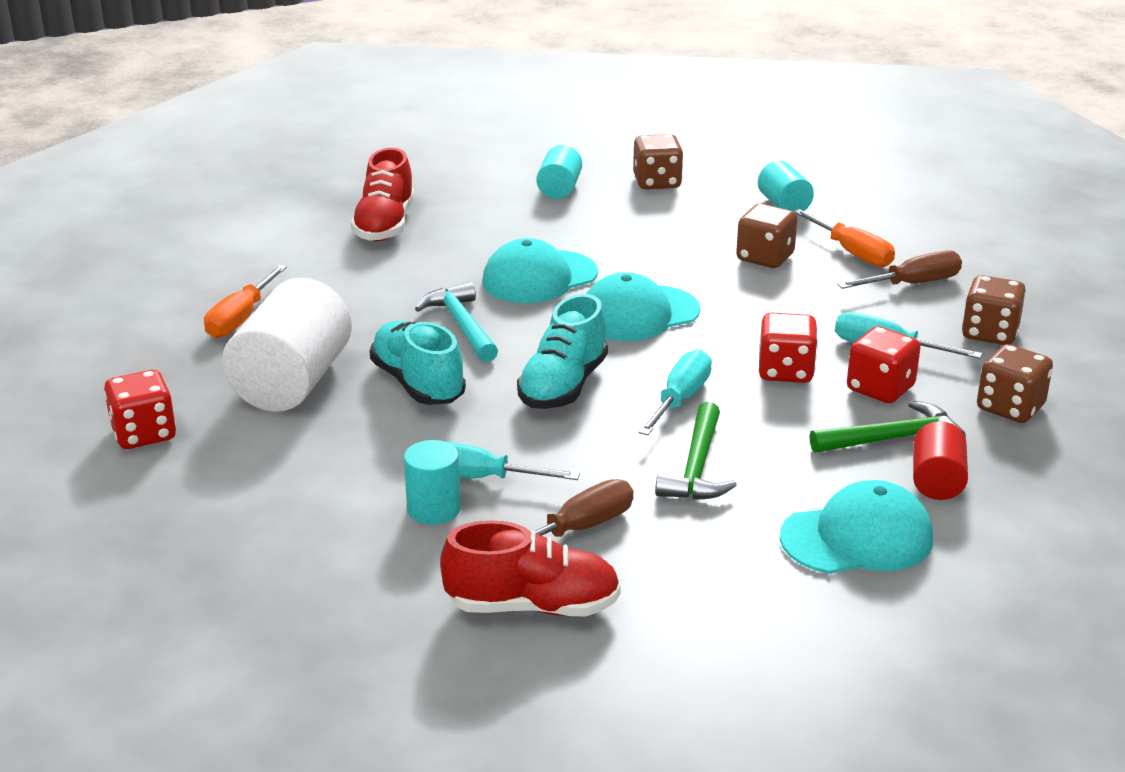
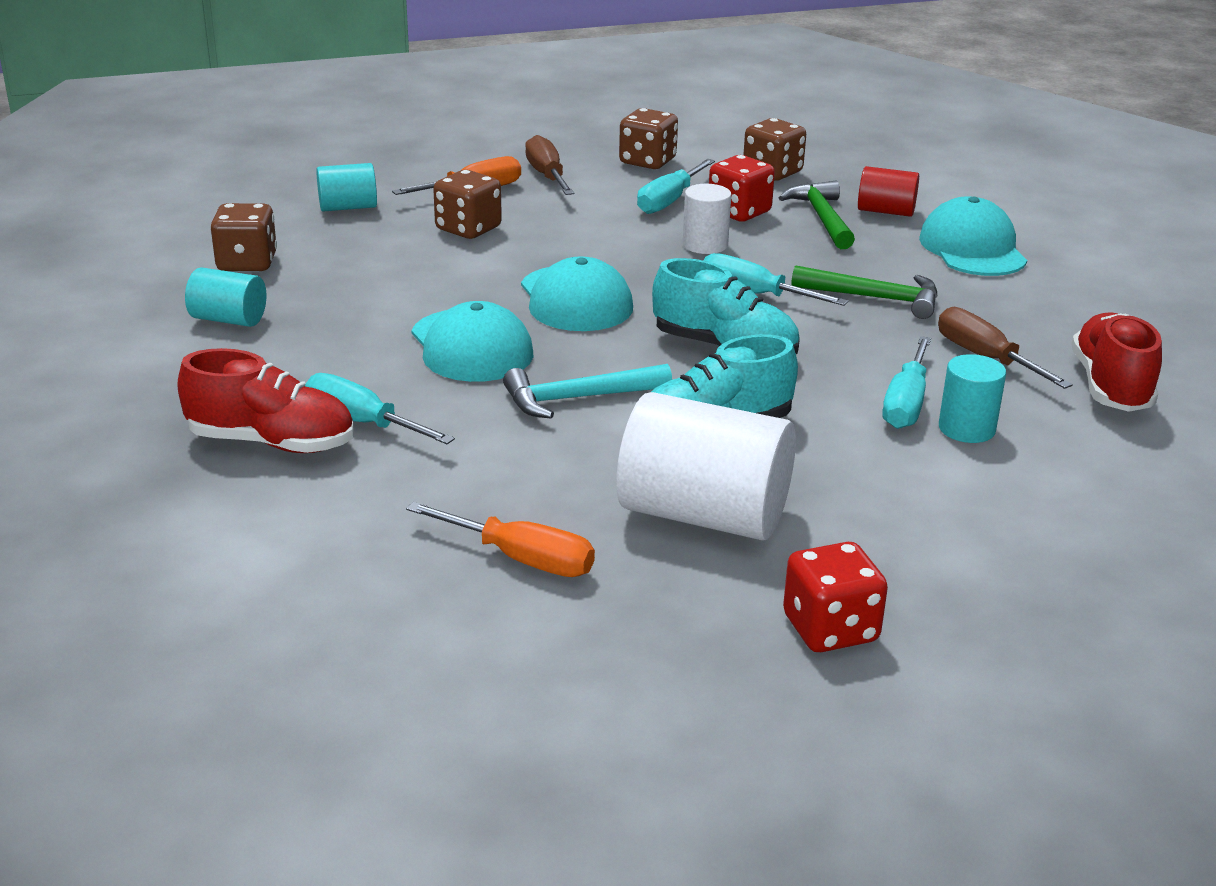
camera: 85 degrees left, 0 degrees up
red dice [759,313,818,383] -> white cylinder [683,184,731,254]
none -> turquoise screwdriver [305,373,455,444]

